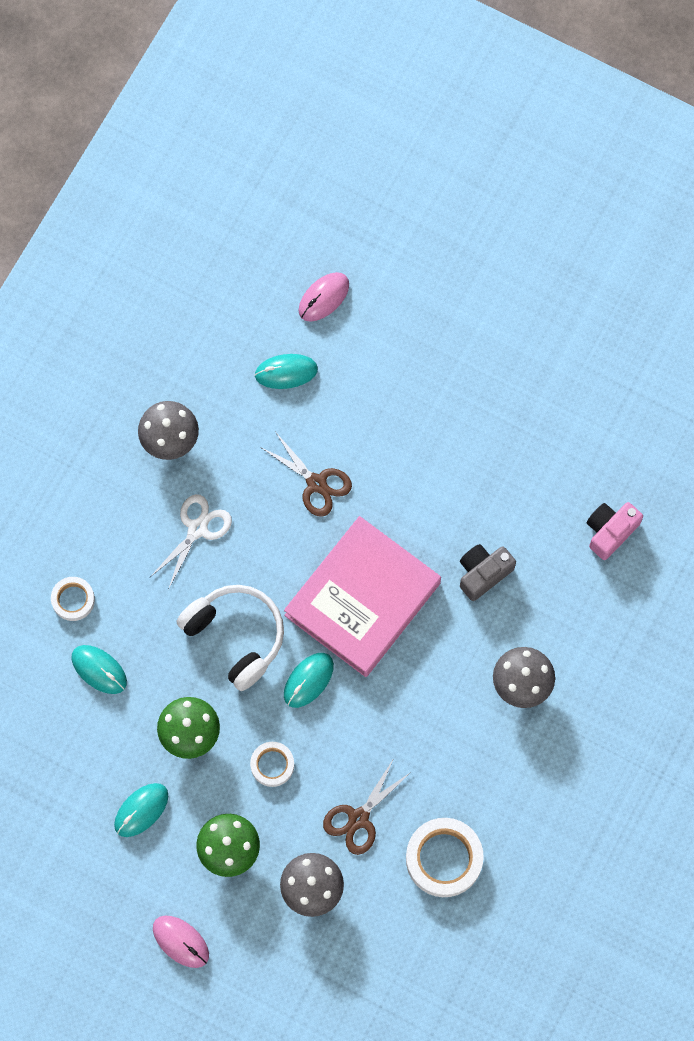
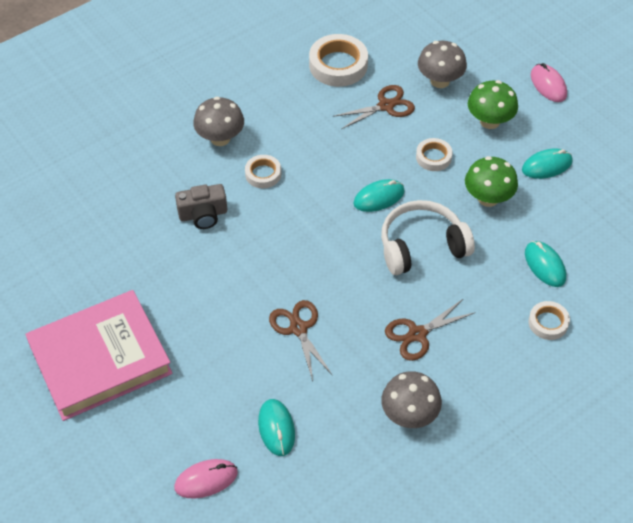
camera: 155 degrees left, 20 degrees down
white scissors [150,494,232,588] -> brown scissors [385,298,476,361]
white headphones [177,585,284,691] -> white headphones turned 90 degrees clockwise [381,200,475,275]
turquoise mouse [254,354,318,389] -> turquoise mouse turned 60 degrees clockwise [258,399,295,456]
pink book [284,516,441,677] -> pink book moved to [25,290,172,421]
pink camera [587,502,643,560] -> none
none -> white tape [245,155,281,188]

